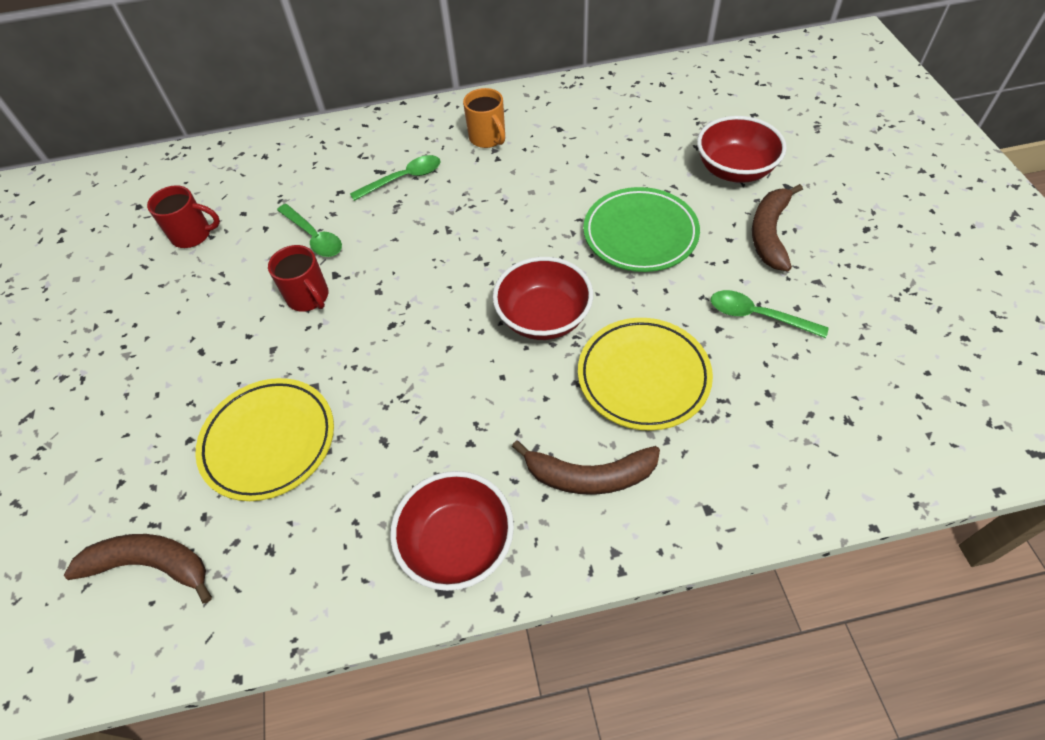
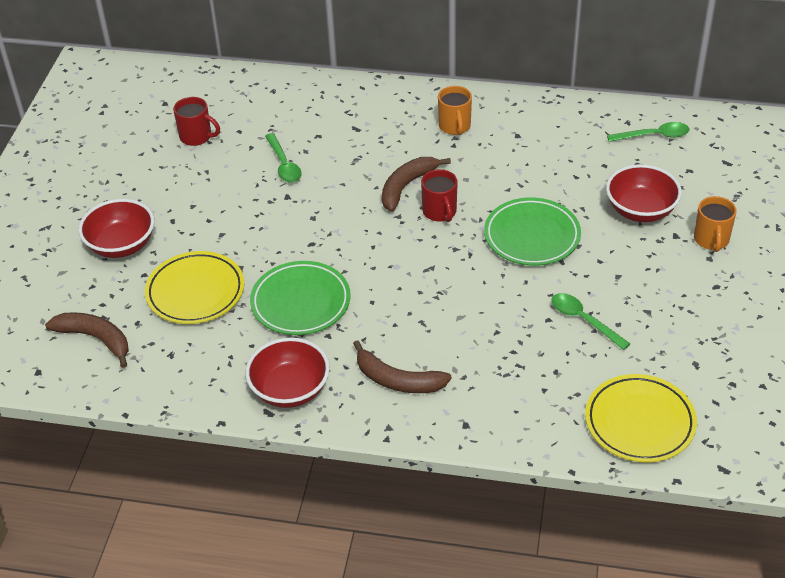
camera: 20 degrees right, 10 degrees down
red mug [268,245,328,312] -> red mug moved to [421,169,457,222]
green spoon [350,155,441,201] -> green spoon moved to [607,122,689,142]
red bowl [493,257,593,340] -> red bowl moved to [78,199,154,258]
yellow plate [578,318,713,431] -> yellow plate moved to [585,374,697,463]
brown banana [752,184,803,271] -> brown banana moved to [382,157,451,212]
none -> green plate [250,261,351,335]
none -> orange mug [694,196,736,252]

